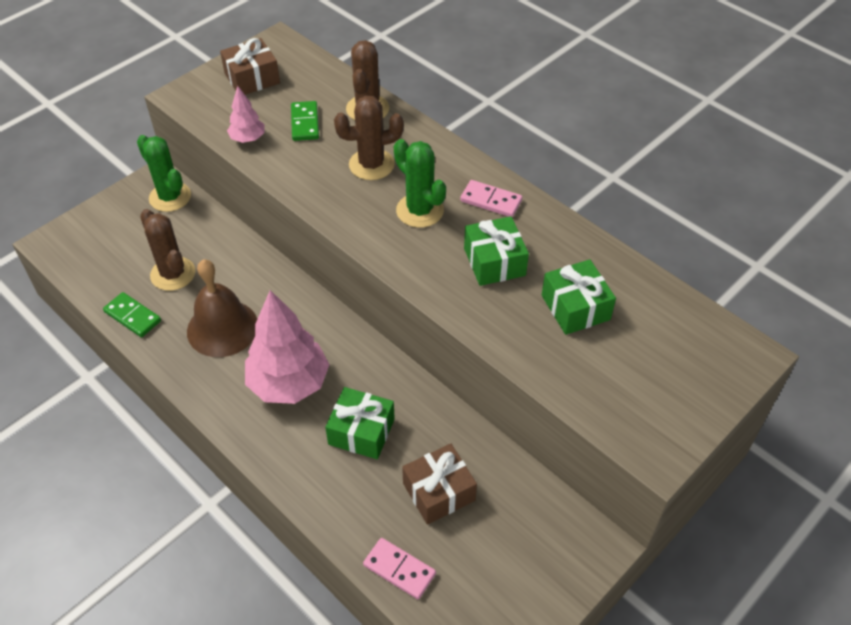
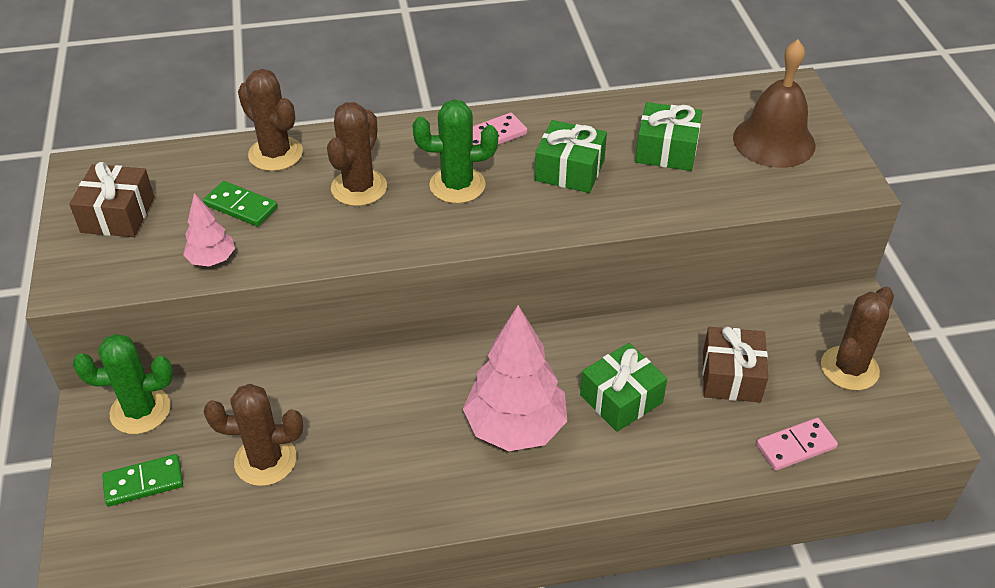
camera: 55 degrees left, 5 degrees down
green domino [103,292,161,337] -> green domino moved to [102,454,183,507]
brown bell [187,259,257,357] -> brown bell moved to [733,40,815,168]
none -> brown cactus [821,287,894,390]

